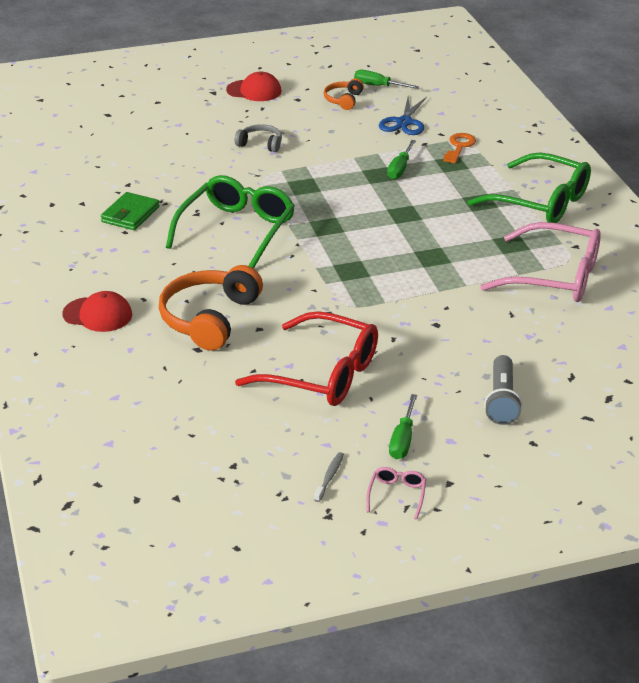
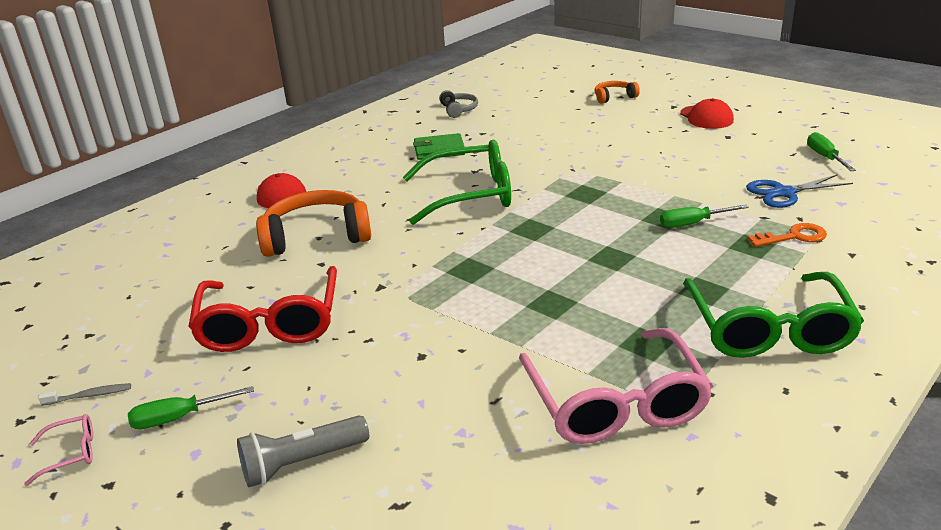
camera: 60 degrees right, 5 degrees down
grey headphones [235,124,282,152] -> grey headphones moved to [439,90,478,118]
orange headphones [324,78,364,110] -> orange headphones moved to [595,81,640,103]

